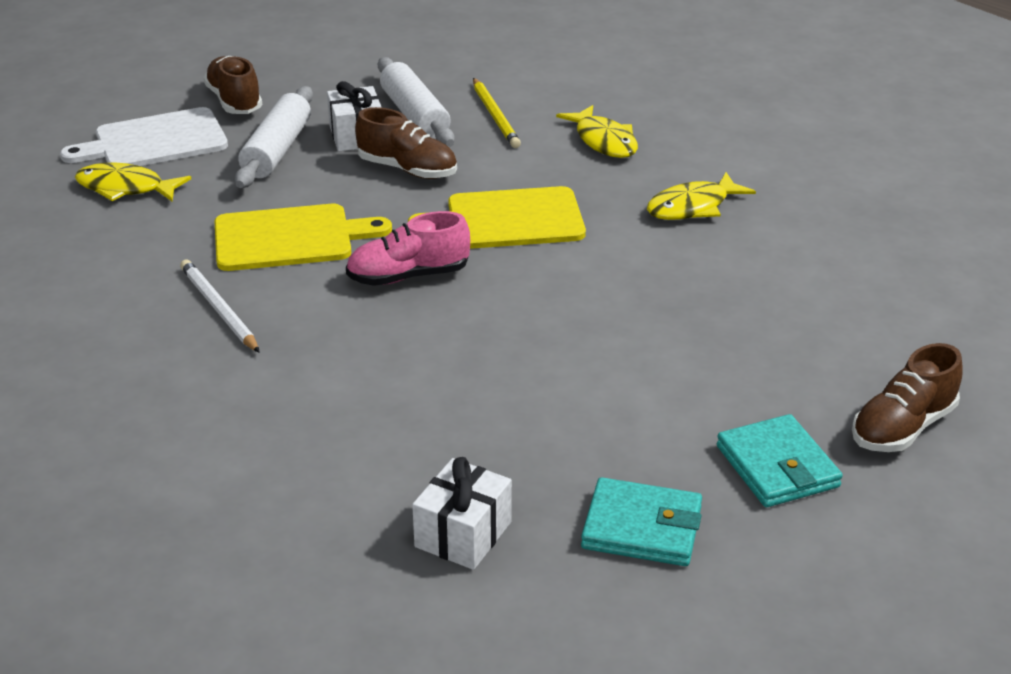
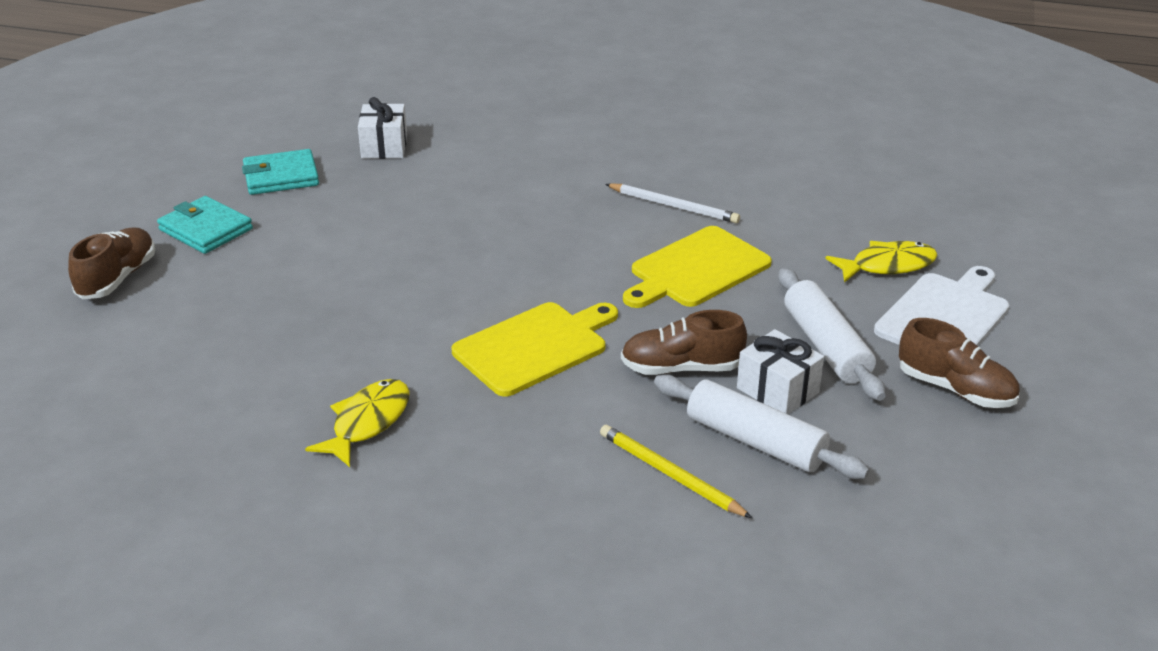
camera: 150 degrees right, 0 degrees up
pink shoe [346,211,470,286] -> none
yellow fish [556,105,638,158] -> none

